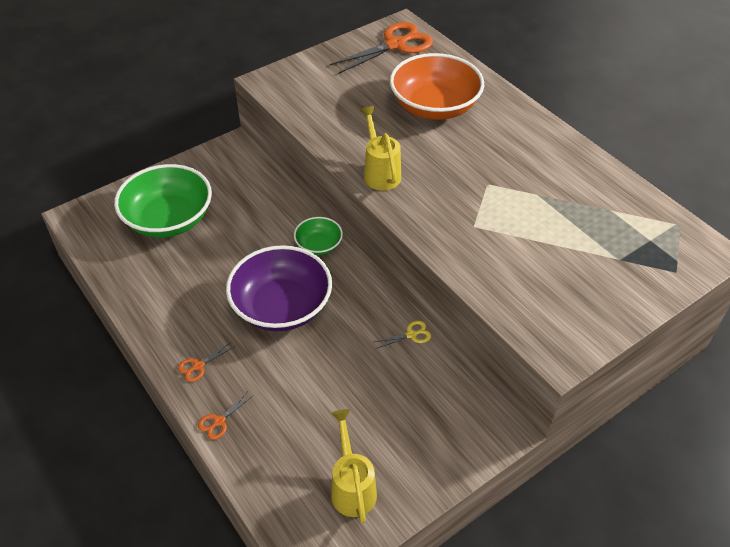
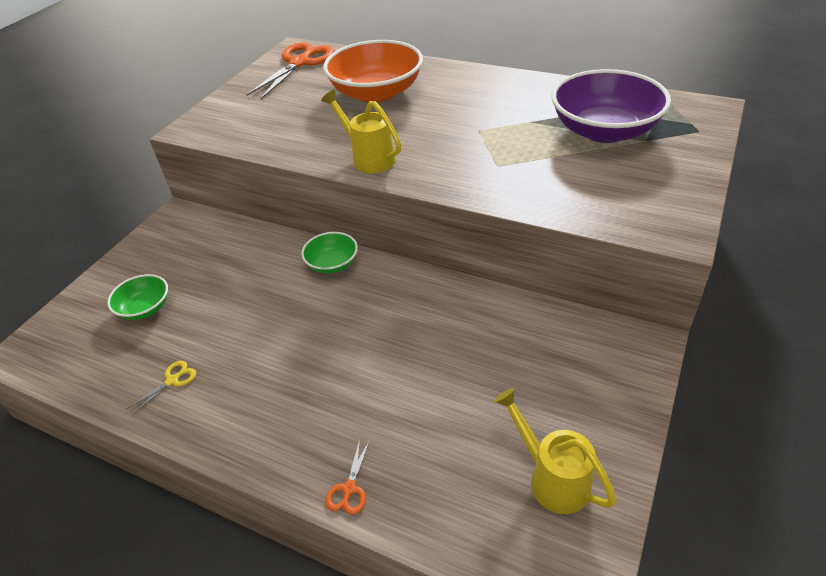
camera: 25 degrees left, 5 degrees down
green bowl [114,164,212,238] -> green bowl [107,274,168,320], size x0.50
orange scissors [178,342,235,382] -> none
purple bowl [226,245,332,331] -> purple bowl moved to [551,69,671,143]
yellow scissors [374,321,431,349] -> yellow scissors moved to [126,361,196,415]

